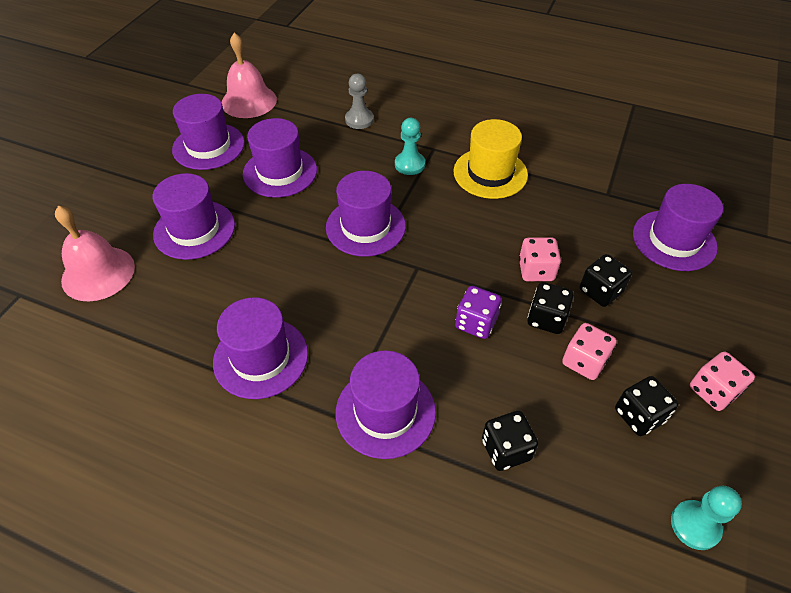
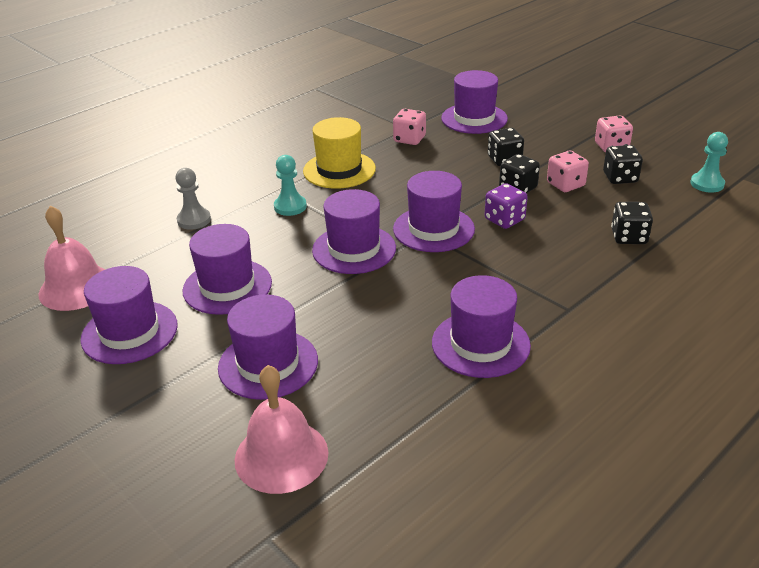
camera: 65 degrees left, 15 degrees down
purple hat [336,350,436,459] -> purple hat moved to [393,171,475,252]
pink dice [519,237,561,281] -> pink dice moved to [393,109,426,145]

